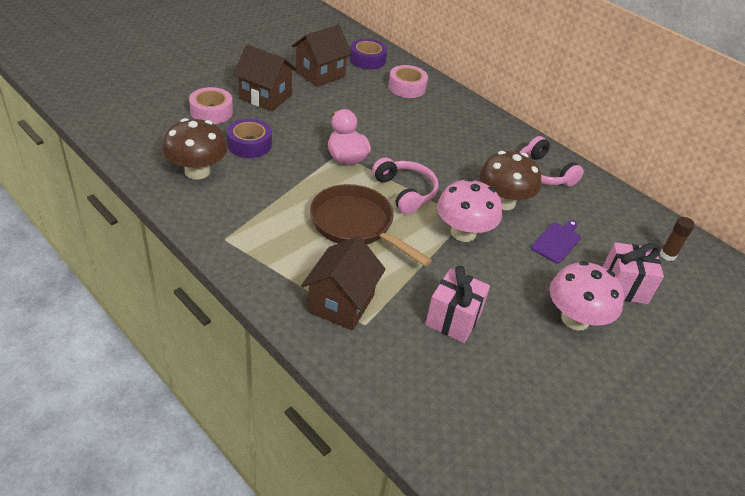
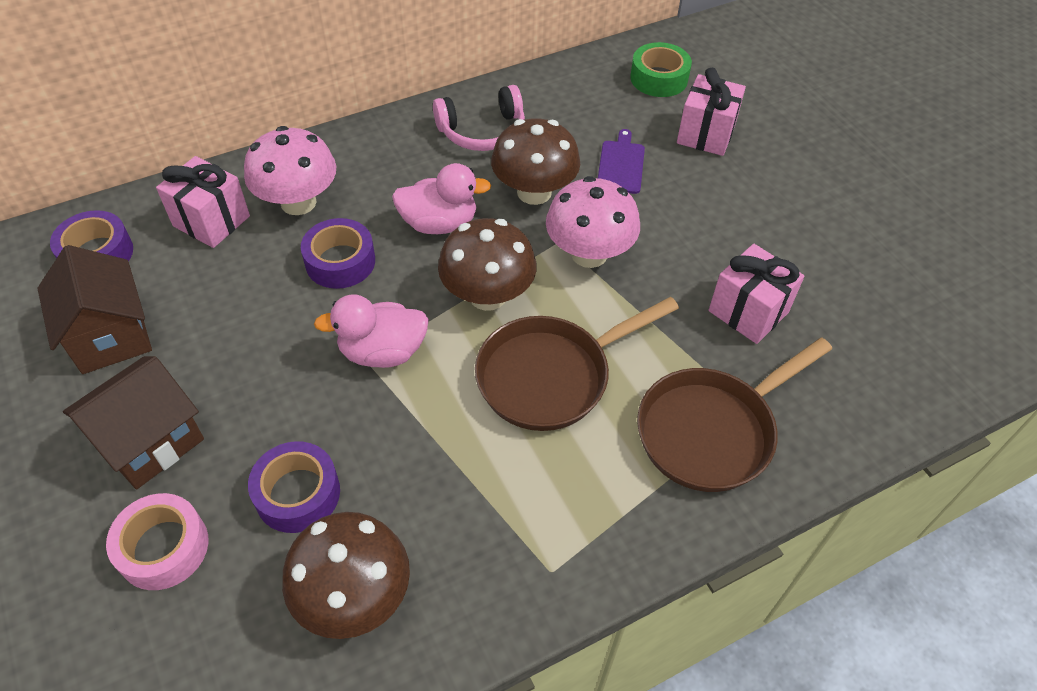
camera: 70 degrees left, 10 degrees up
brown house [301,236,386,330] -> brown pan [637,337,832,492]
pink headphones [372,158,439,214] -> brown mushroom [438,218,537,311]
pink tape [388,65,428,98] -> pink gift [156,156,250,248]
purple cutting board [531,220,581,264] -> purple cutting board turned 45 degrees clockwise [598,129,645,194]
pink mushroom [550,261,624,331] -> pink mushroom moved to [244,126,336,215]
brown glue stick [660,217,695,261] -> green tape [630,42,692,97]
none -> purple tape [301,218,375,289]
none -> pink duck [392,163,491,234]

